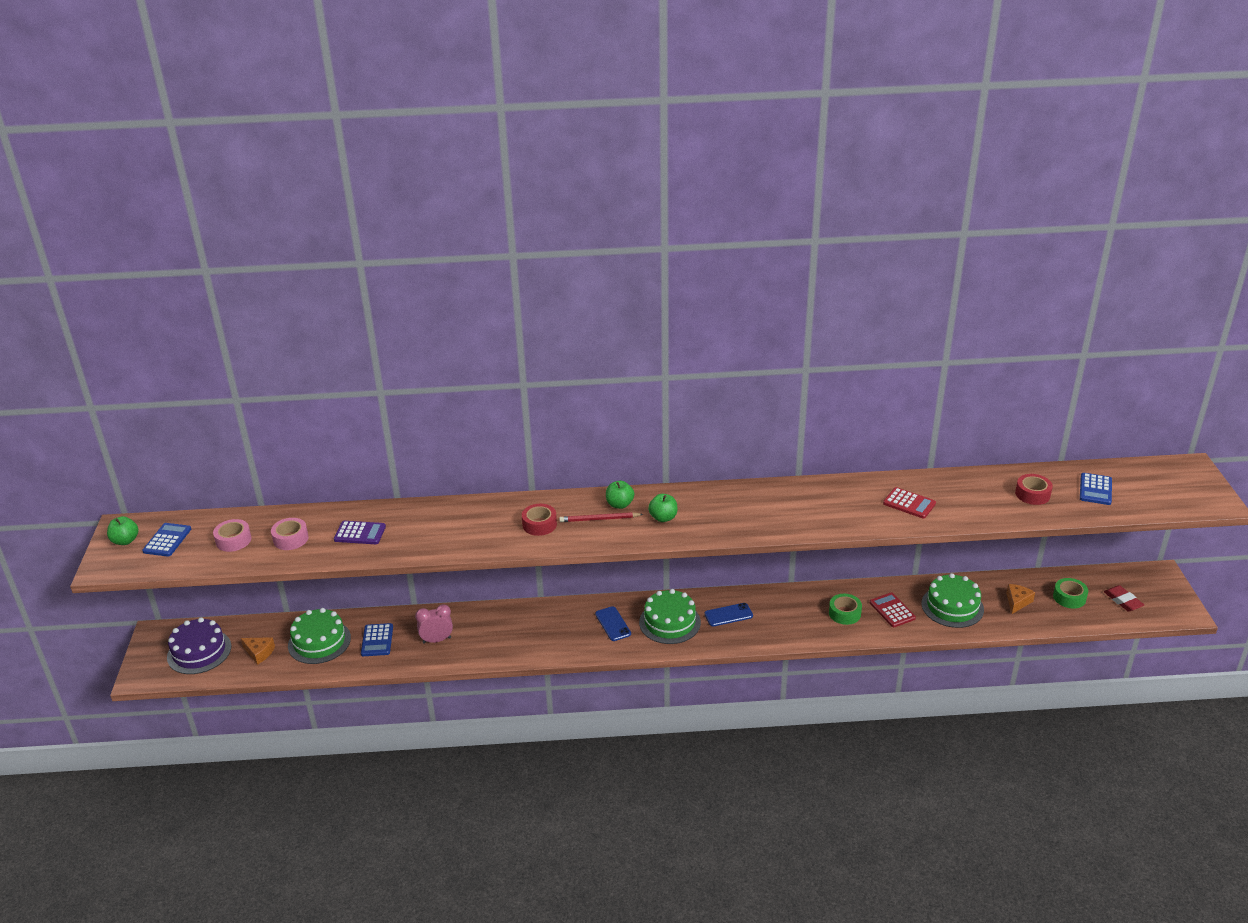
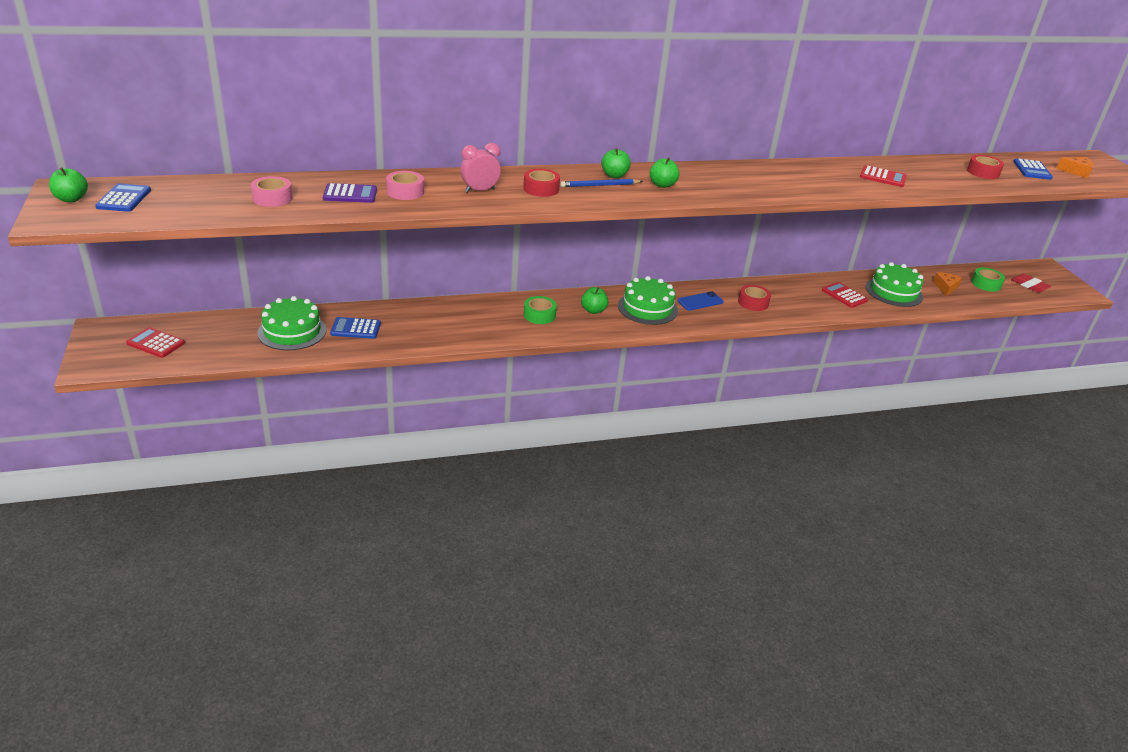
camera: 15 degrees left, 0 degrees up
purple cake [167,618,231,674] -> red calculator [126,327,185,358]
pink tape [213,519,252,552] -> pink tape moved to [386,171,424,200]
orange cheese [241,637,275,665] -> orange cheese moved to [1056,157,1094,178]
blue calculator [361,623,393,656] -> blue calculator turned 105 degrees clockwise [330,317,381,339]
pink clock [415,604,453,644] -> pink clock moved to [460,143,501,193]
red pencil [559,512,643,522] -> blue pencil [560,179,643,187]
blue phone [595,606,631,641] -> green apple [581,287,608,314]
green tape [829,594,862,625] -> green tape moved to [524,296,557,324]
none -> red tape [738,285,771,311]

